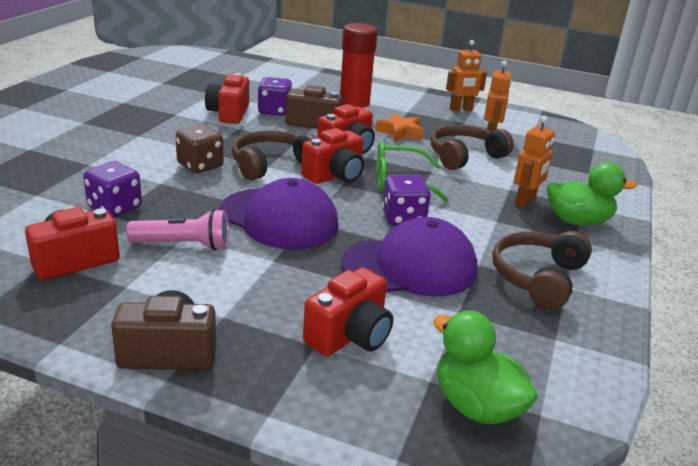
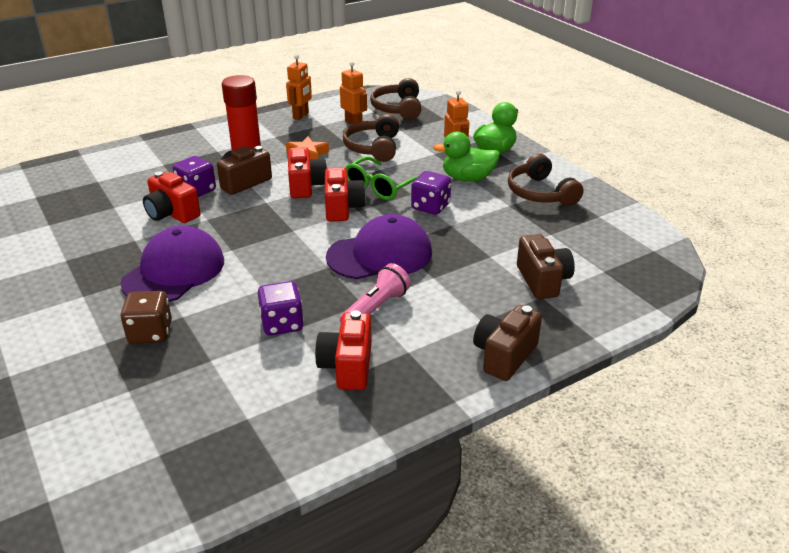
camera: 50 degrees left, 5 degrees up
brown dice [175,125,224,173] -> brown dice moved to [120,291,172,344]
brown headphones [232,130,317,180] -> brown headphones moved to [370,78,421,120]
red camera [303,267,393,356] -> brown camera [517,234,575,299]
purple cap [341,217,478,296] -> purple cap moved to [120,226,224,302]
green duck [433,310,538,424] -> green duck moved to [433,131,500,182]

